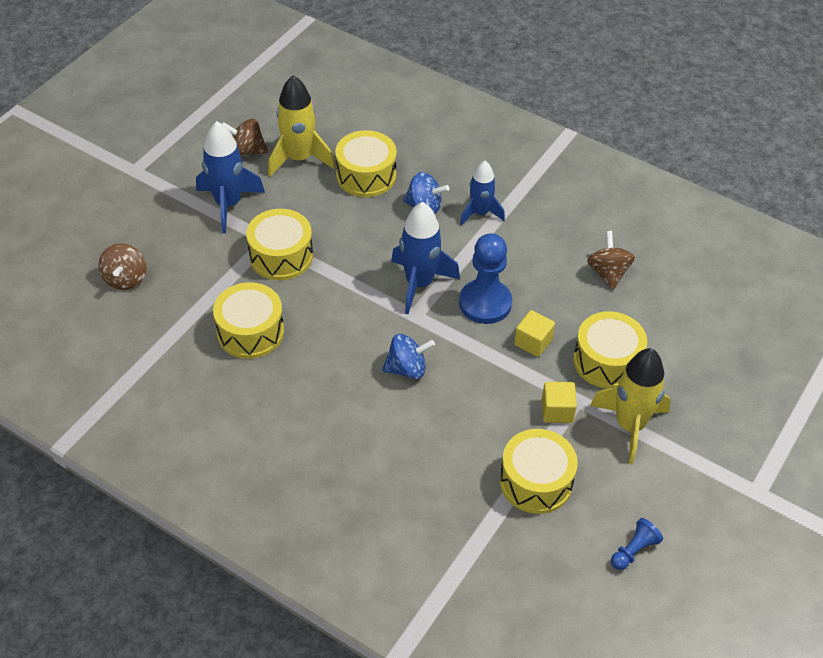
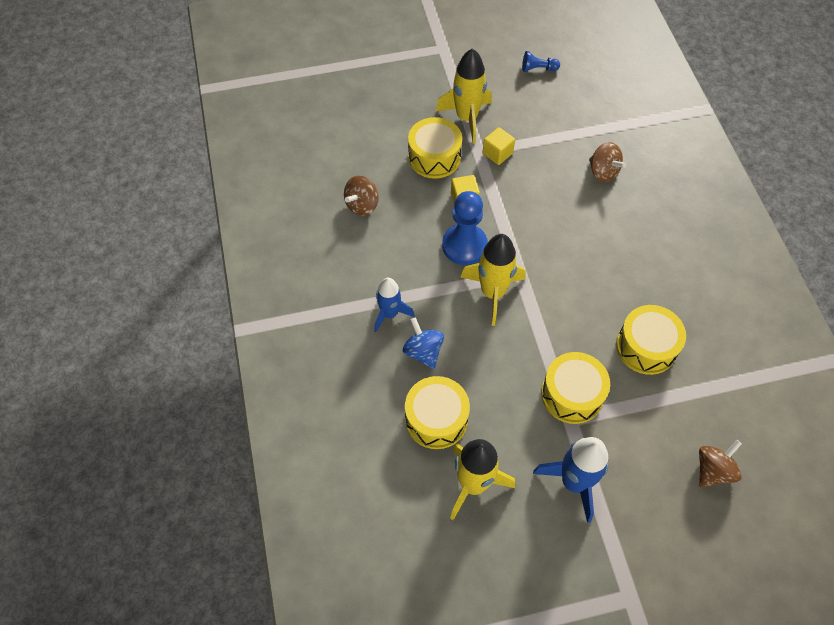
camera: 135 degrees left, 10 degrees up
brown spinning top [222,119,268,157] -> brown spinning top moved to [589,142,626,182]
blue spinning top [382,334,435,379] -> none
blue rocket [391,202,460,314] -> yellow rocket [460,234,525,326]
yellow drum [500,429,578,514] -> none

